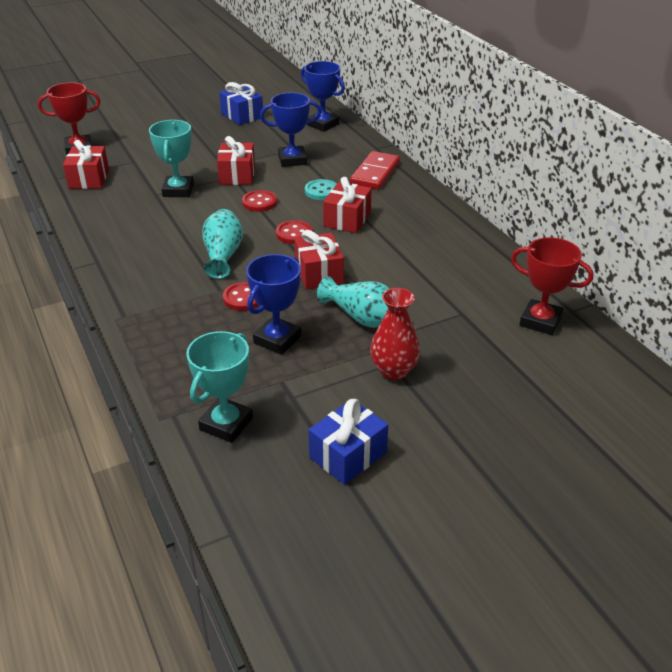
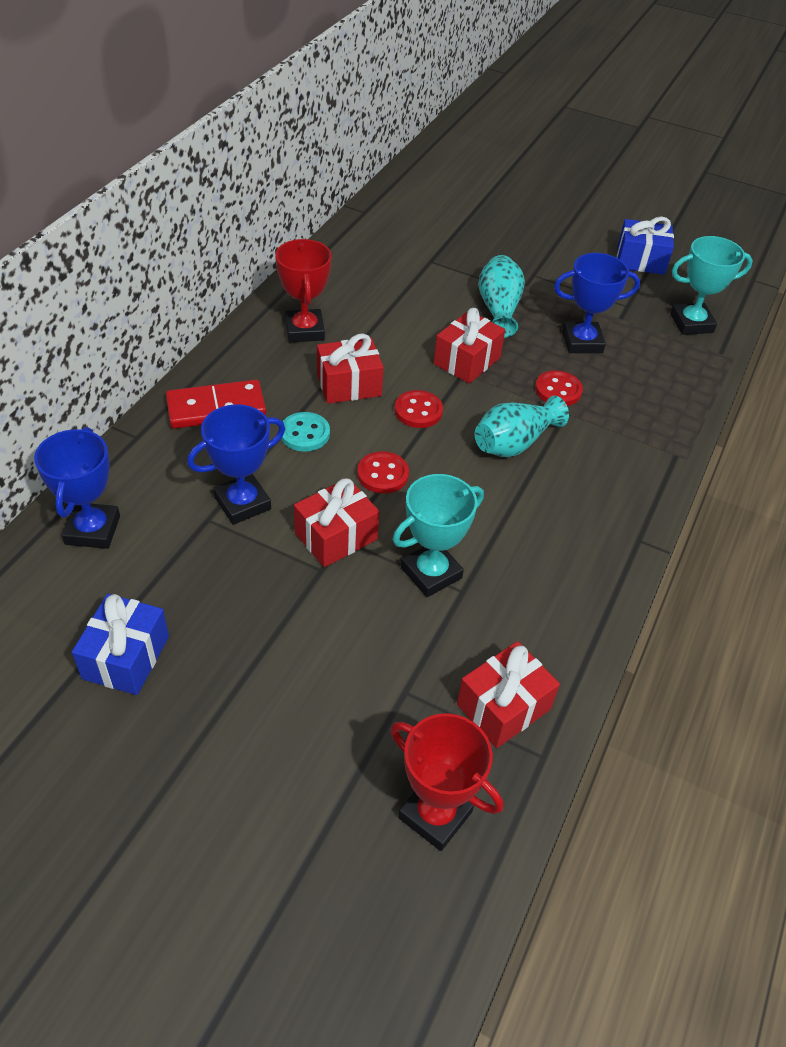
camera: 130 degrees left, 10 degrees up
blue trophy [260,93,322,167] -> blue trophy turned 75 degrees counterclockwise [187,404,285,525]
red vase [370,288,420,380] -> none
red trophy [511,237,594,335] -> red trophy moved to [275,239,332,342]

